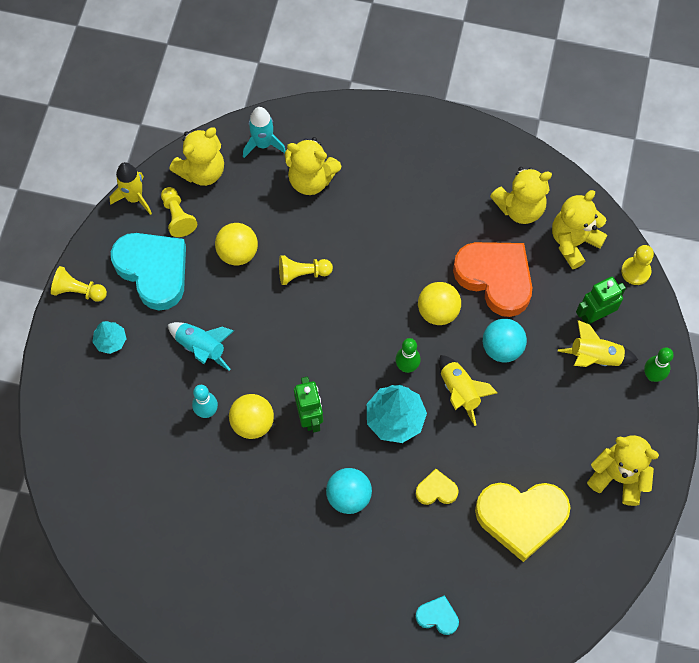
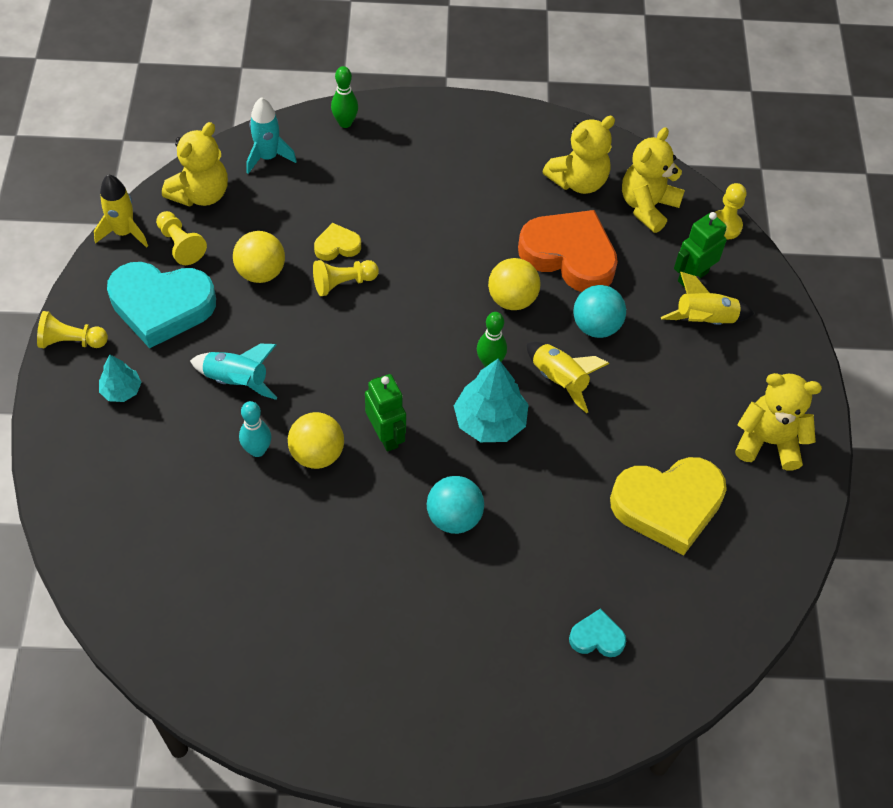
camera: 15 degrees left, 10 degrees down
turquoise heart [111,233,186,311] -> turquoise heart turned 150 degrees clockwise [107,262,216,348]
yellow teddy bear [285,137,341,195] -> none
yellow heart [416,469,459,505] -> yellow heart moved to [314,223,361,261]
green bowling pin [644,347,674,382] -> green bowling pin moved to [331,66,358,128]

